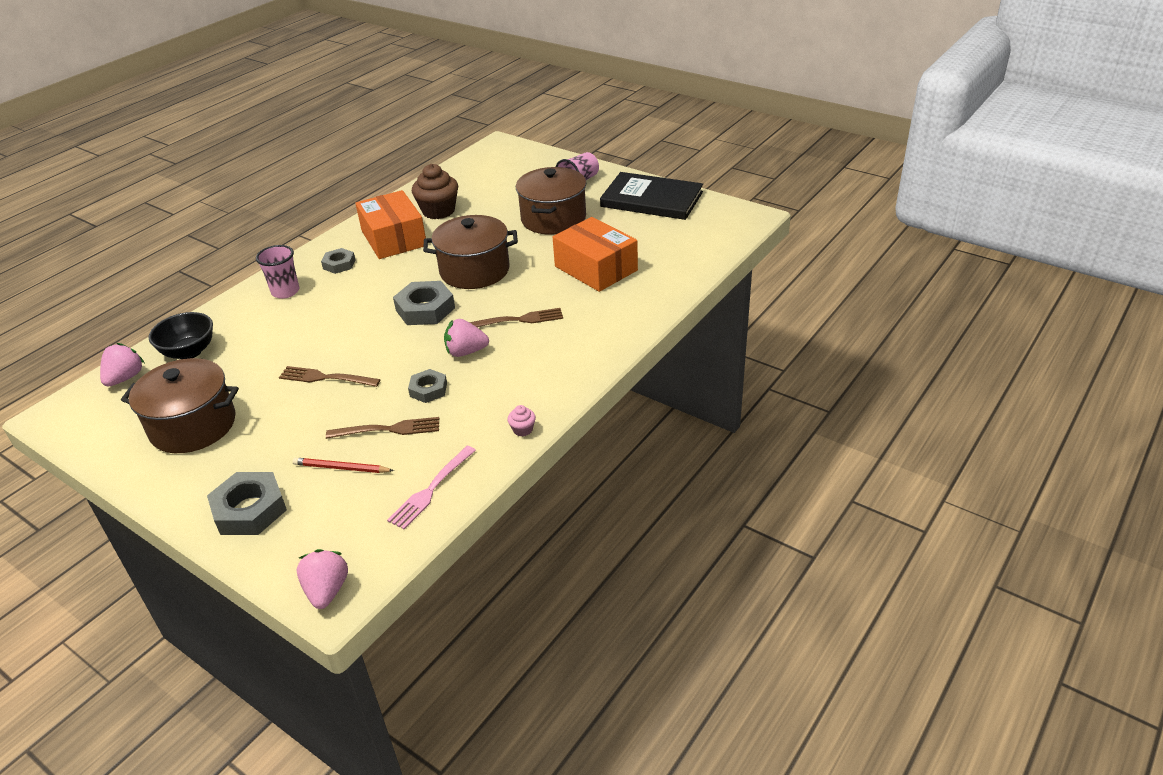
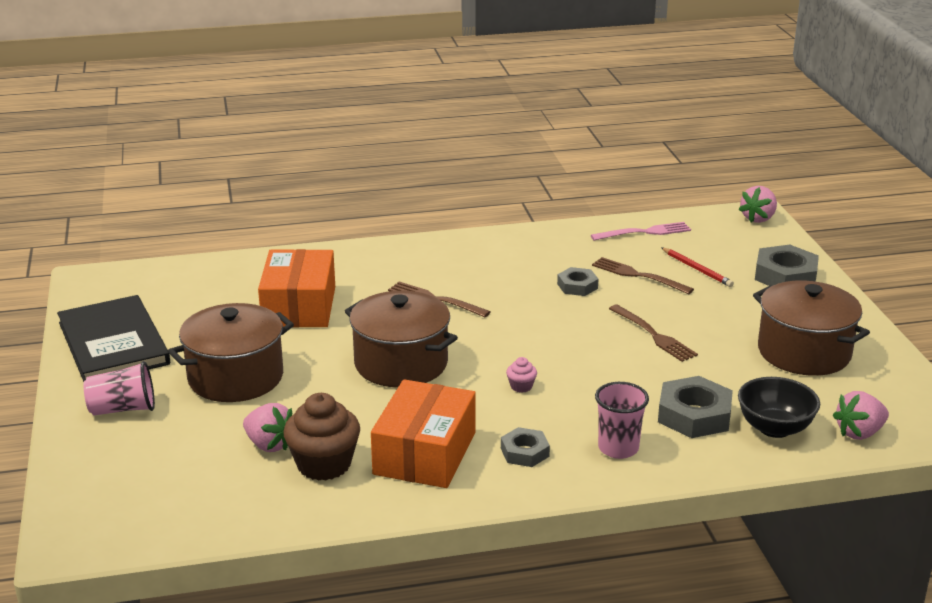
camera: 140 degrees left, 10 degrees down
grey nut [393,281,455,325] -> grey nut moved to [658,376,733,438]
pink strawberry [444,319,489,357] -> pink strawberry moved to [243,403,292,452]
pink cupcake [507,405,536,436] -> pink cupcake moved to [506,357,537,393]

